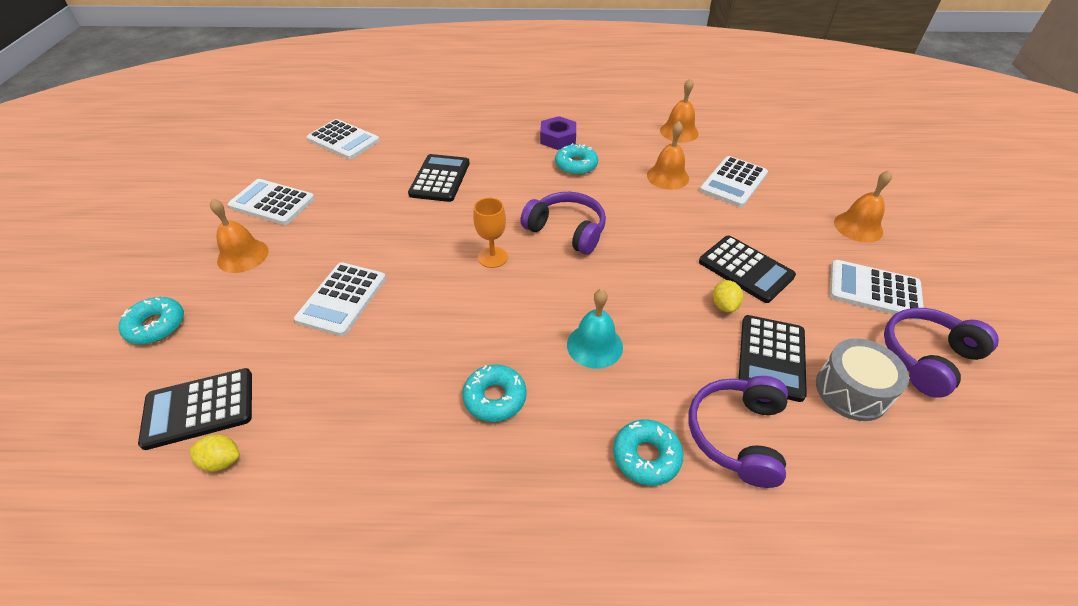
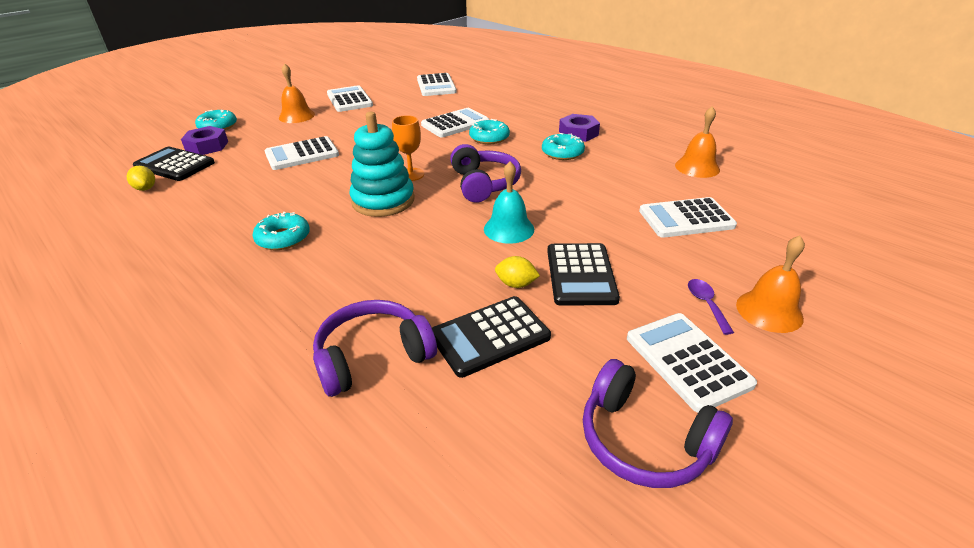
camera: 45 degrees right, 10 degrees down
black calculator [408,154,470,202] -> white calculator [421,108,490,138]
turquoise bell [567,289,623,369] -> turquoise bell moved to [484,161,534,244]
turquoise donut [613,419,683,486] -> turquoise donut moved to [469,119,510,144]
orange bell [647,121,689,190] -> none
yellow lemon [713,280,743,312] -> yellow lemon turned 60 degrees clockwise [495,256,540,288]
grey drum [816,338,909,421] -> none
purple headphones [884,308,999,398] -> purple headphones turned 150 degrees counterclockwise [583,359,733,488]
none -> purple nut [181,126,228,155]
none -> turquoise stacking toy [350,112,415,217]
none -> purple spoon [688,279,734,335]

